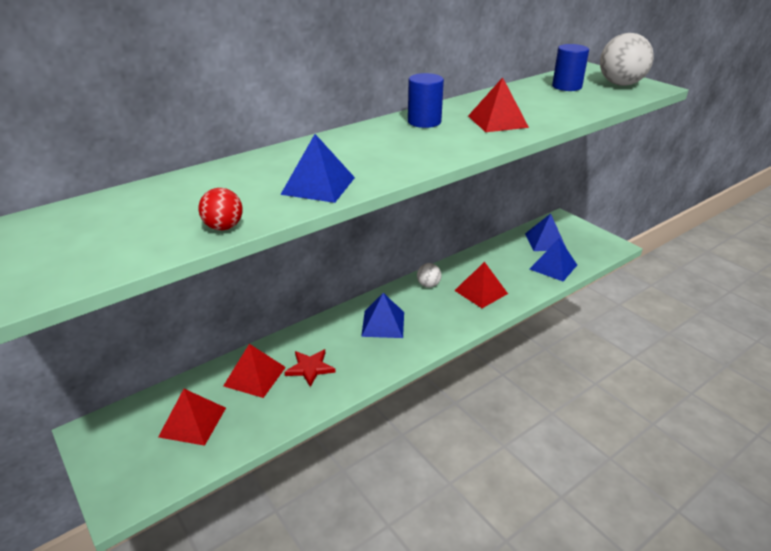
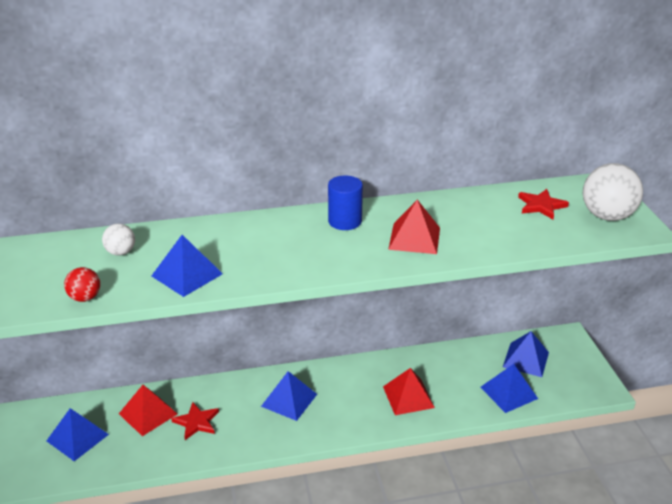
camera: 25 degrees right, 0 degrees up
red pyramid [158,389,226,446] -> blue pyramid [47,408,109,461]
white ball [417,263,441,288] -> white ball moved to [102,224,135,256]
blue cylinder [552,44,589,91] -> red star [518,189,569,219]

